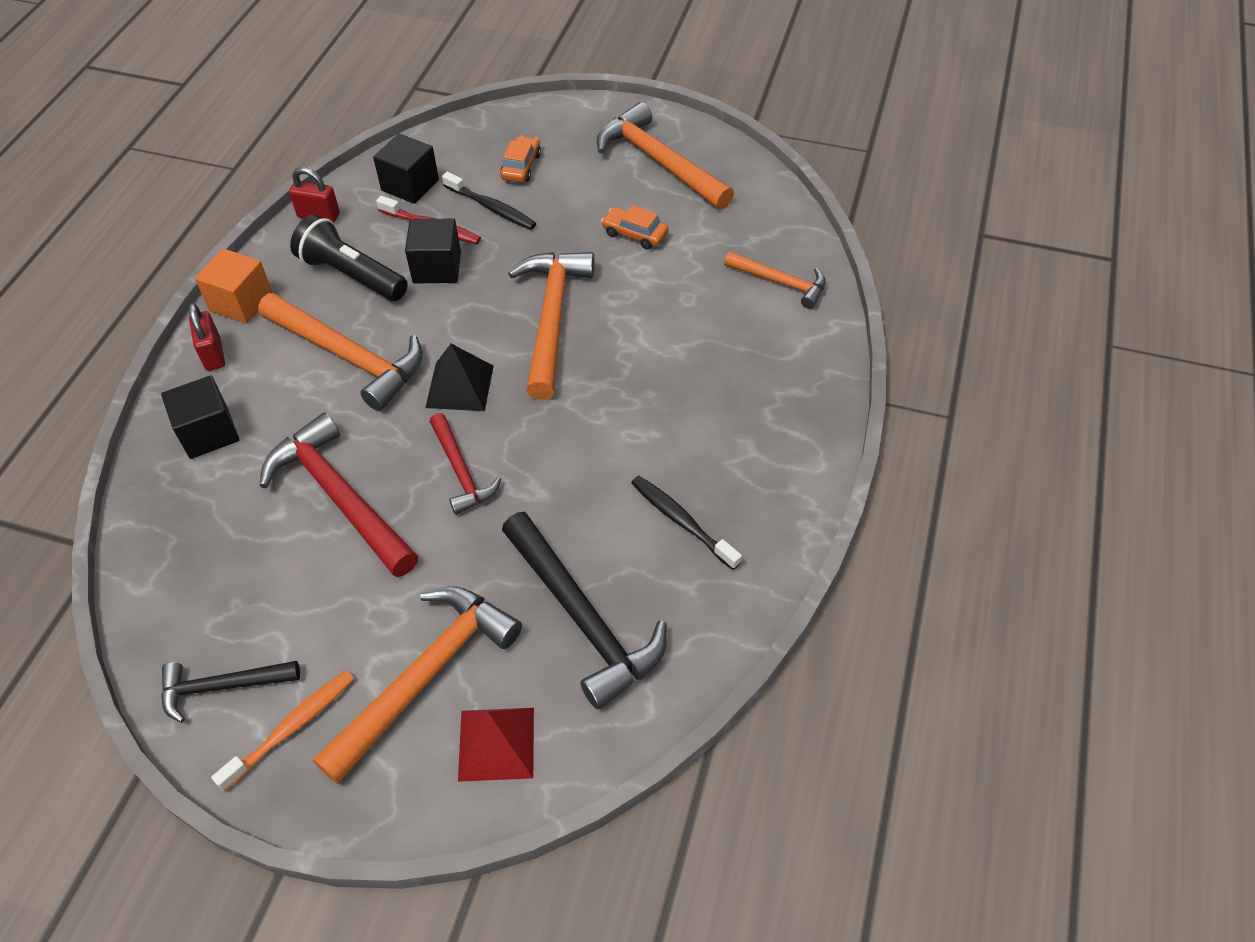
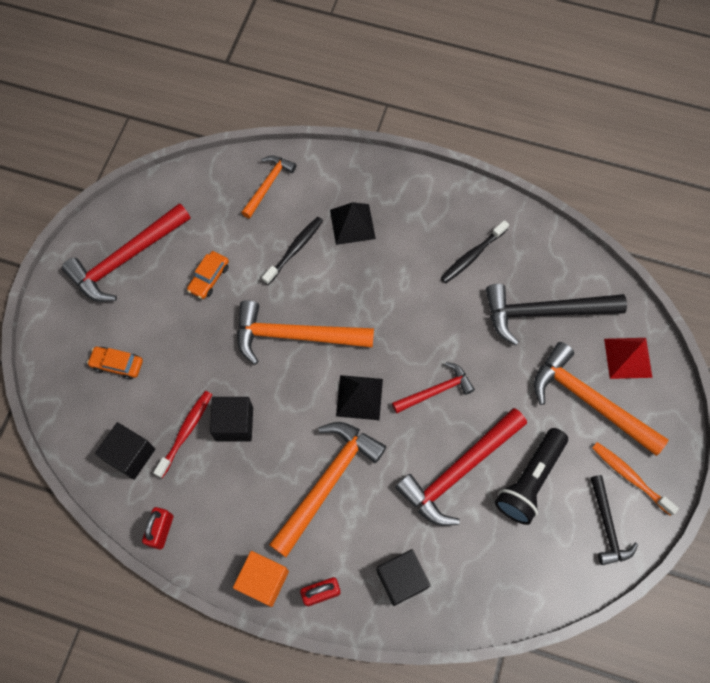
camera: 90 degrees left, 15 degrees up
black flashlight [290,214,408,301] -> black flashlight moved to [495,428,568,525]
black toothbrush [442,172,536,230] -> black toothbrush moved to [262,217,323,285]
black hammer [502,512,667,710] -> black hammer turned 150 degrees counterclockwise [486,284,627,346]
orange hammer [597,102,734,210] -> red hammer [62,203,190,302]
none -> black pyramid [330,202,376,245]

